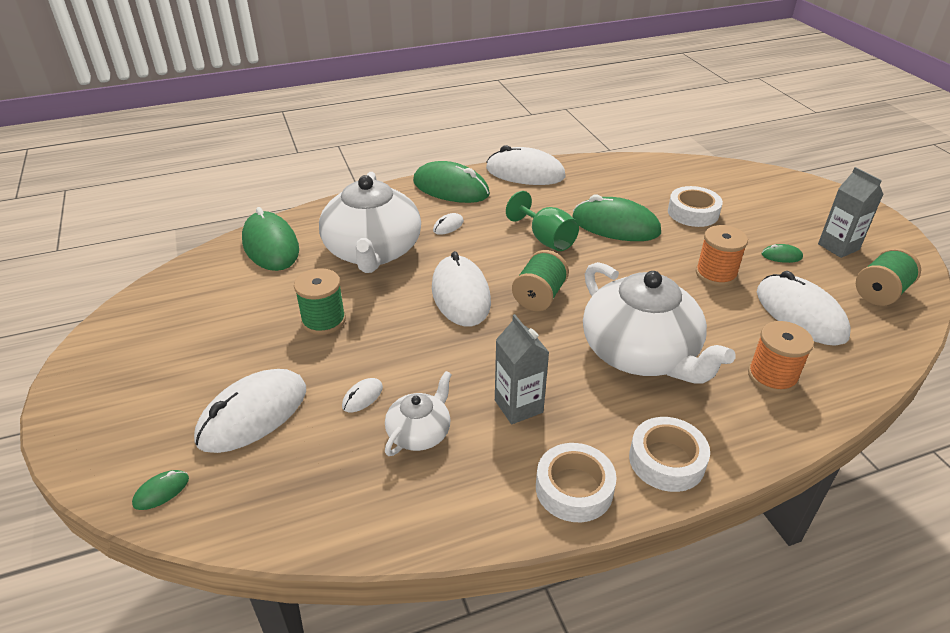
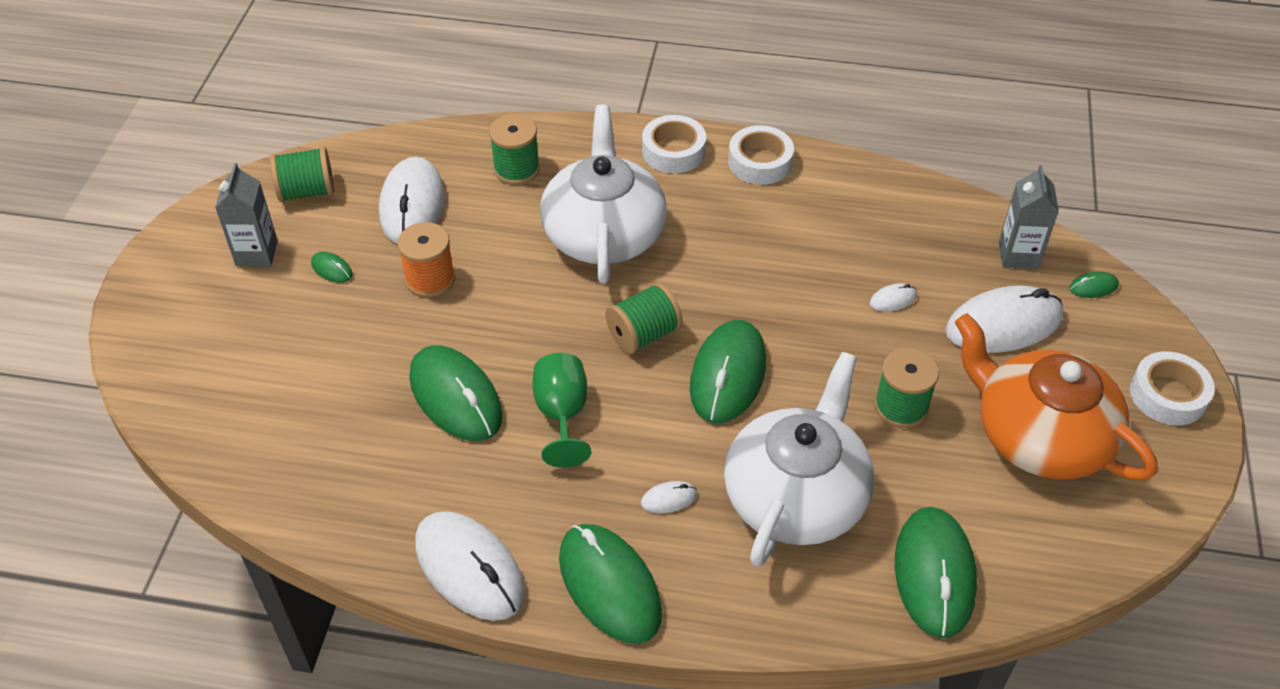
camera: 150 degrees left, 10 degrees up
white teapot [385,371,452,456] -> none
white mouse [432,251,491,326] -> green mouse [690,320,766,424]
grey carton [495,314,549,424] -> grey carton moved to [999,165,1059,269]
white tape [668,186,723,227] -> white tape moved to [1130,351,1215,425]
orange spool [748,321,814,394] -> green spool [489,114,540,185]
none -> orange teapot [955,313,1157,480]

